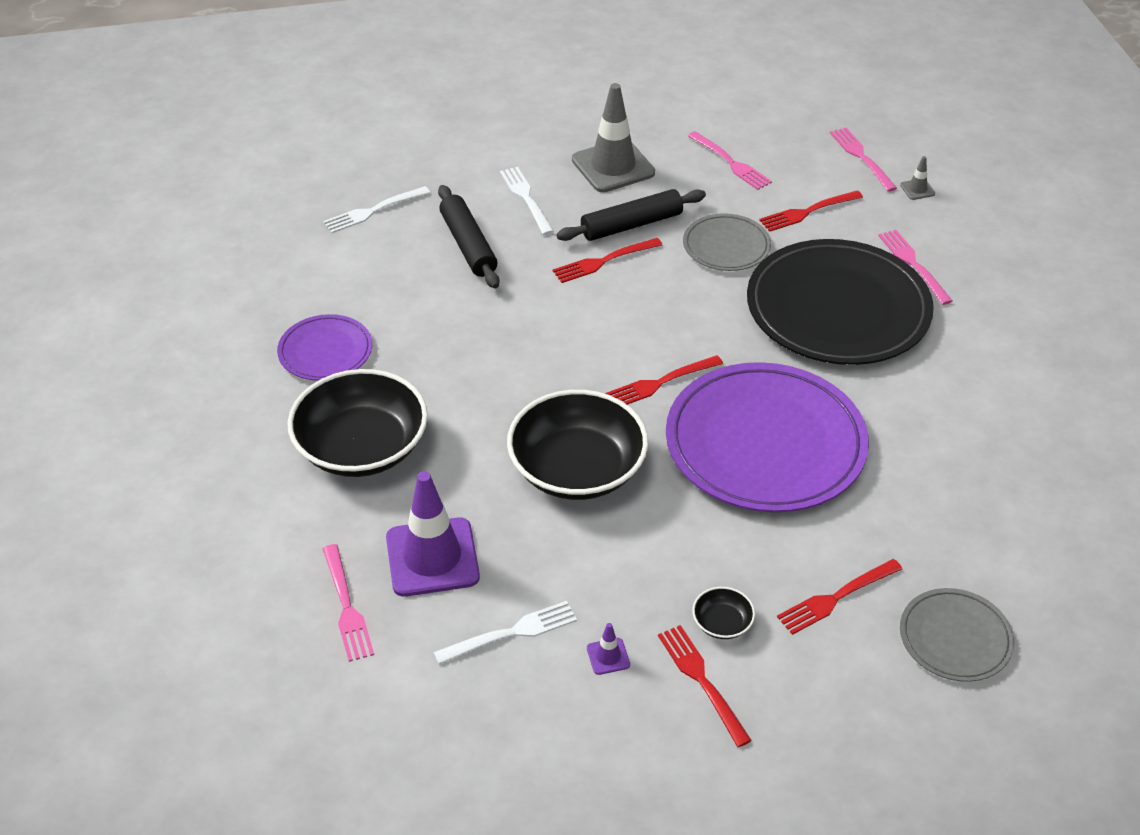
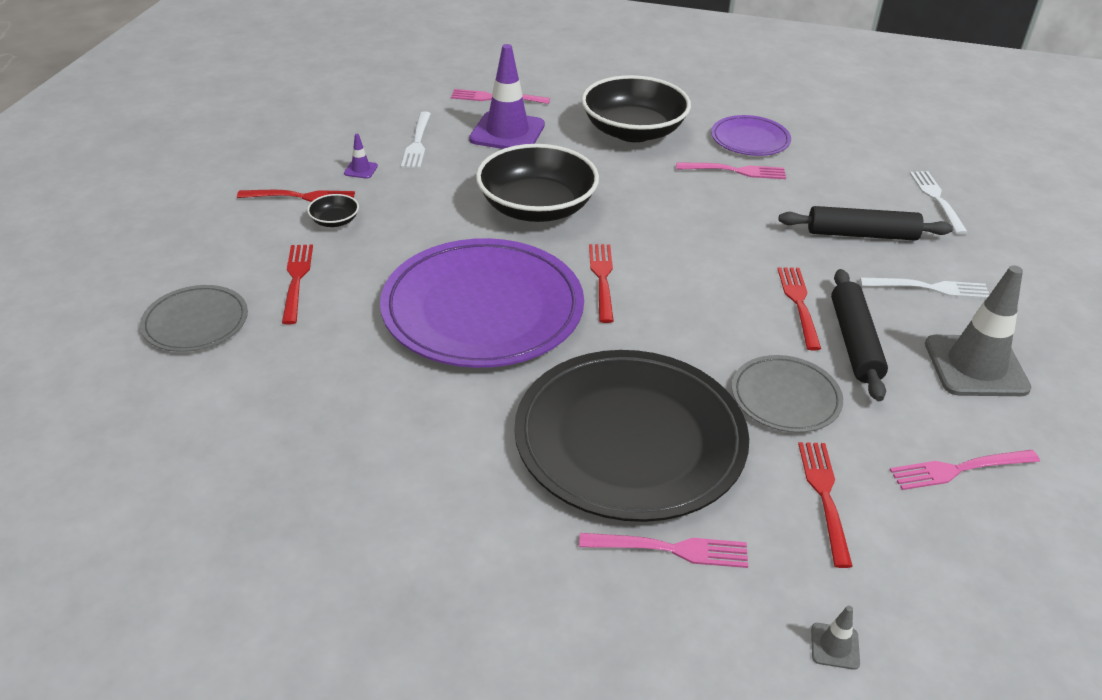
camera: 115 degrees right, 5 degrees down
pink fork [830,128,897,192] -> pink fork moved to [676,162,786,179]

